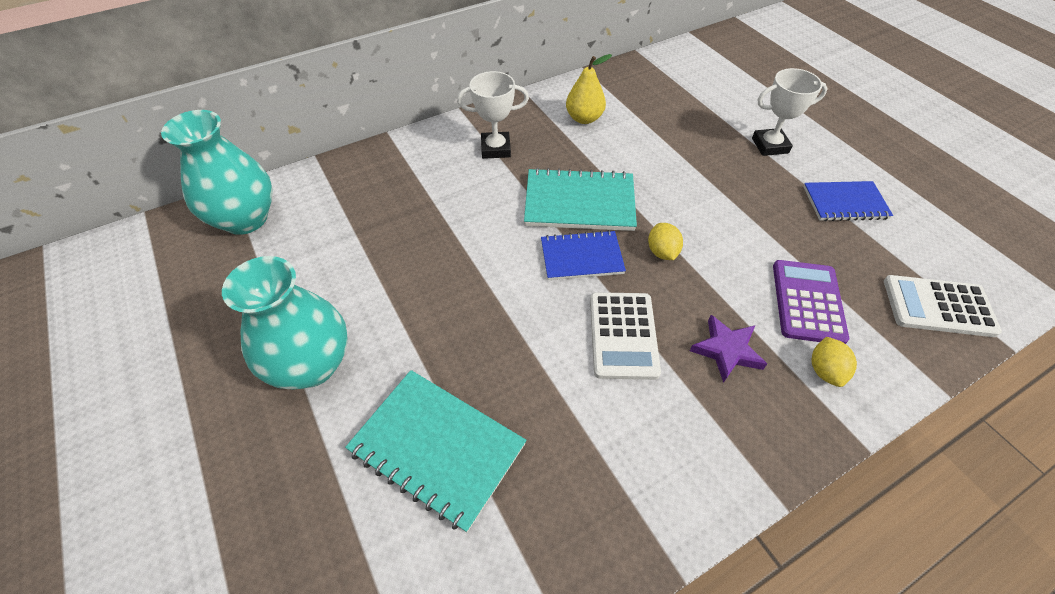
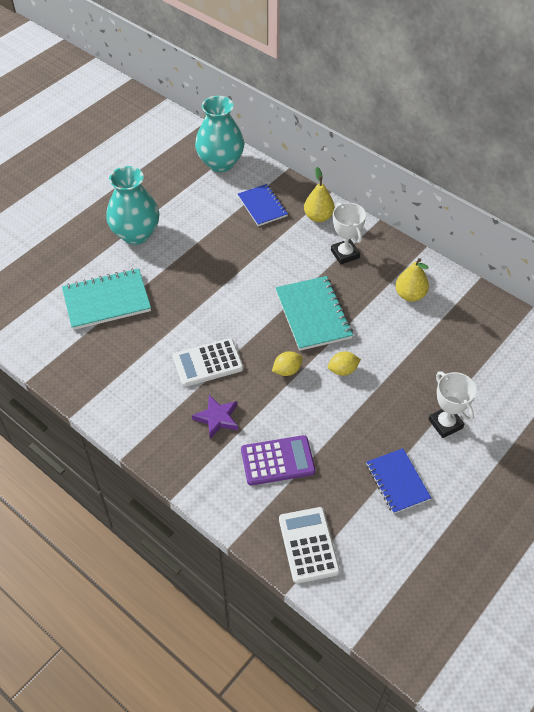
camera: 70 degrees right, 0 degrees up
turquoise notebook [345,370,526,532] -> turquoise notebook turned 60 degrees clockwise [62,268,151,330]
blue notebook [541,230,626,280] -> blue notebook moved to [238,184,288,226]
yellow lemon [812,337,857,387] -> yellow lemon moved to [328,351,361,376]
none -> yellow pear [304,167,335,222]

